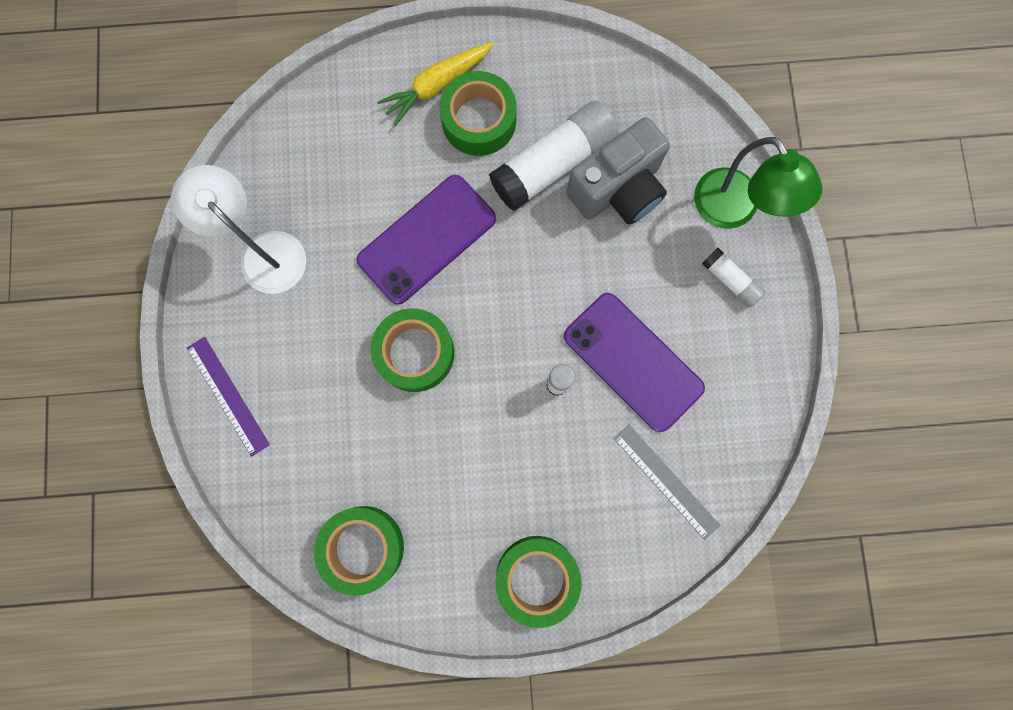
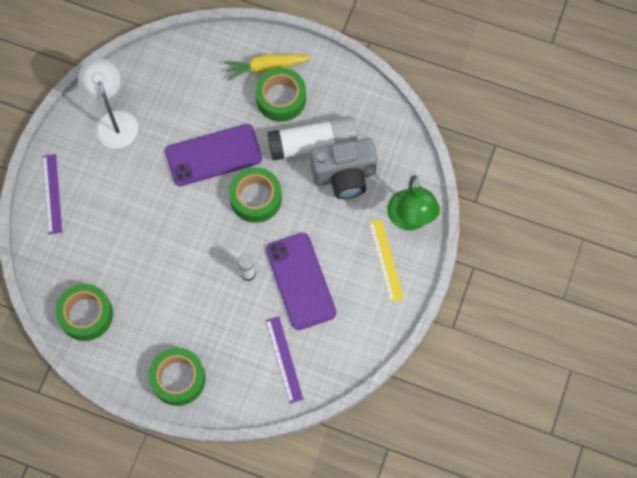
camera: 25 degrees right, 10 degrees down
green tape [371,308,454,392] -> green tape moved to [229,167,282,223]
grey ruler [613,425,720,540] -> purple ruler [265,316,303,404]
white glue stick [702,248,766,308] -> yellow ruler [369,219,404,302]

